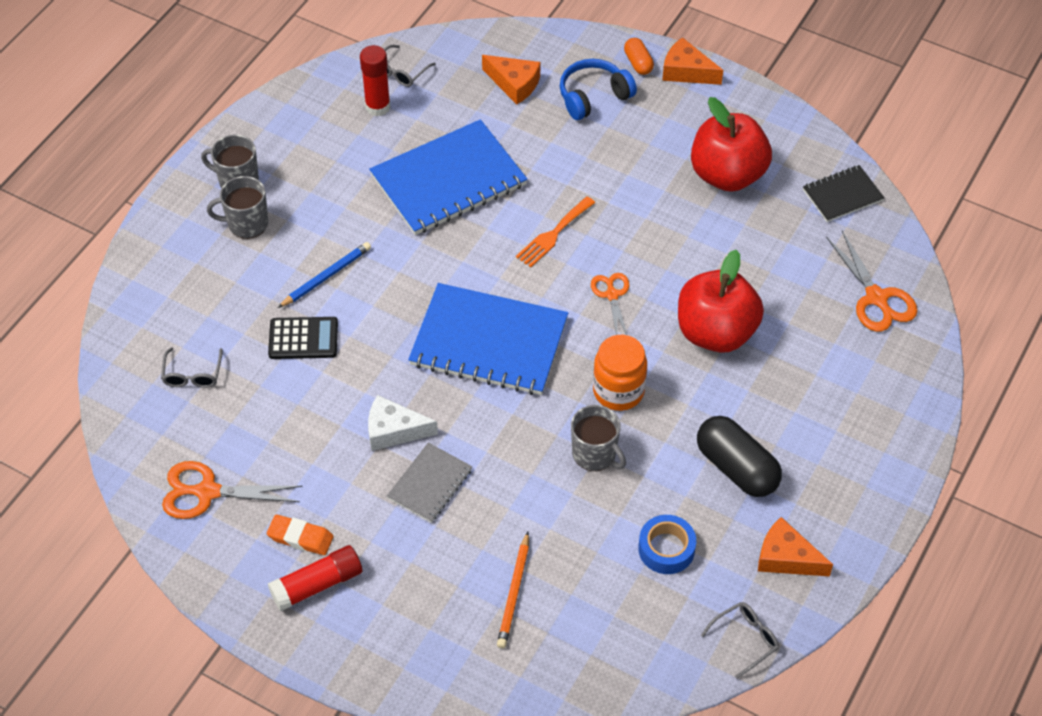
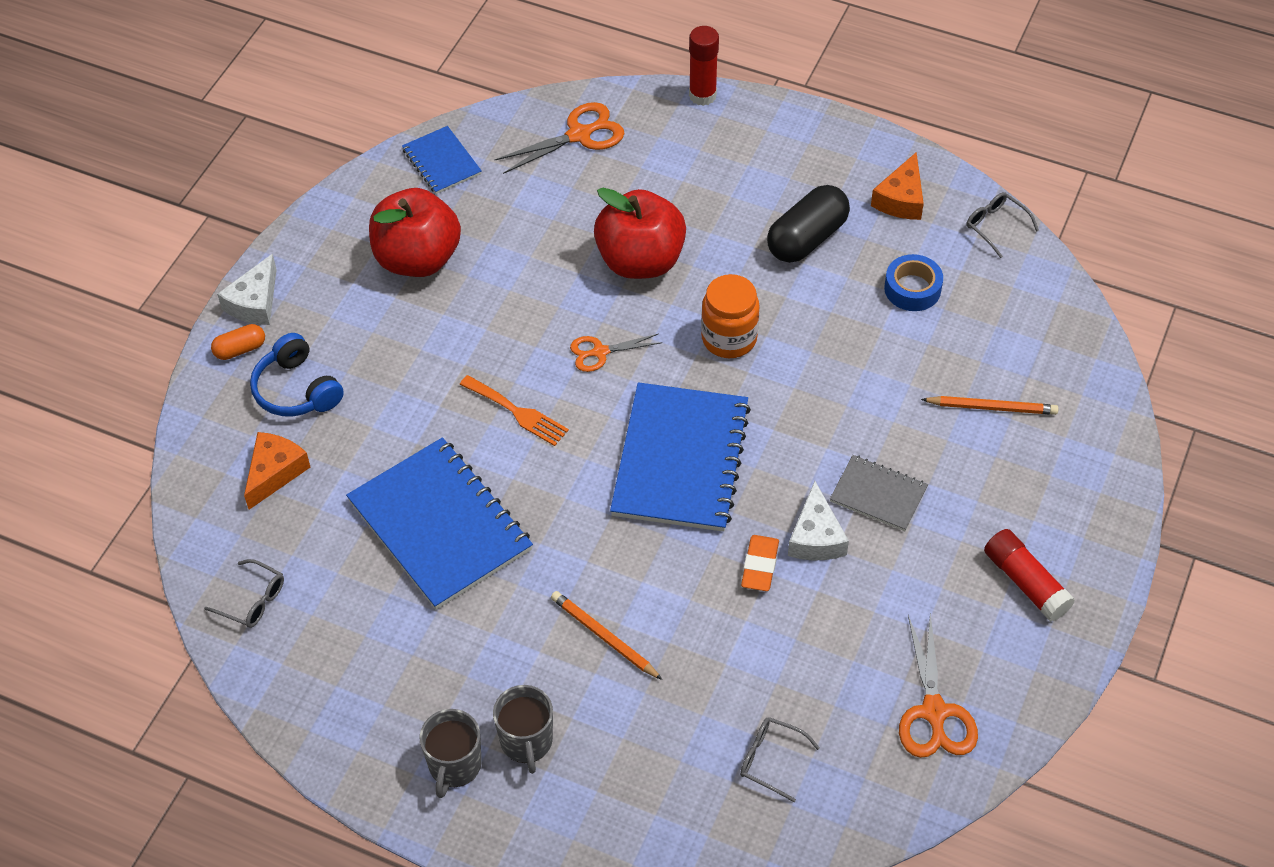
camera: 95 degrees left, 0 degrees up
grey glasses [161,347,223,388] -> grey glasses turned 150 degrees counterclockwise [740,717,820,802]
orange eraser [267,514,334,555] -> orange eraser moved to [741,535,779,591]
black calculator [268,317,338,359] -> none
blue pencil [278,242,371,308] -> orange pencil [551,591,663,680]
red glue stick [360,45,391,116] -> red glue stick moved to [689,26,719,106]
grey mug [571,405,626,471] -> none
orange cheese [662,37,723,85] -> white cheese [217,254,277,325]
black notebook [803,165,885,222] -> blue notebook [402,126,482,194]

